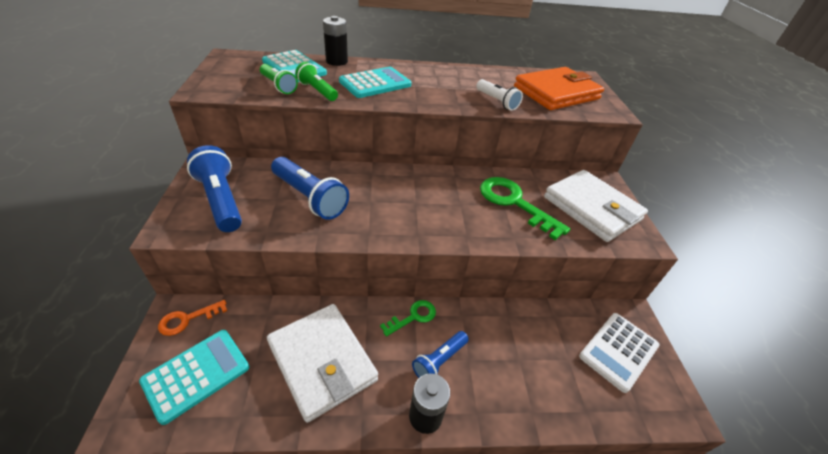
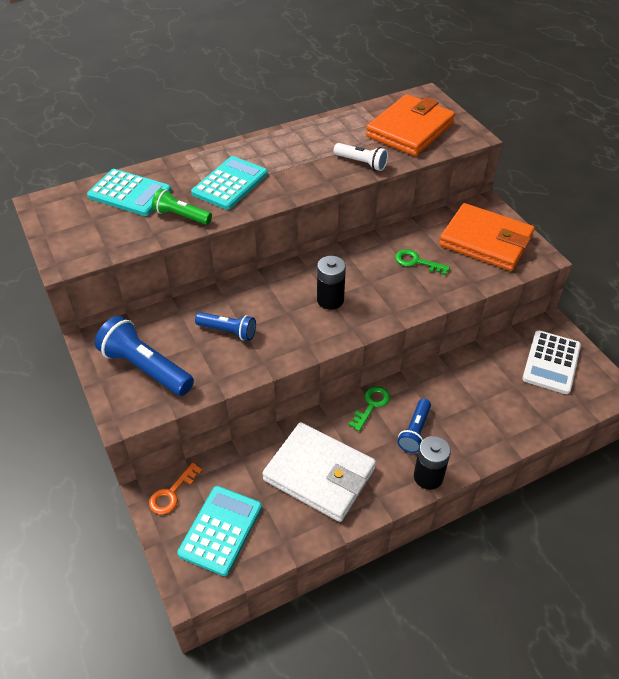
camera: 20 degrees left, 5 degrees up
green flashlight [260,64,298,94] -> none
blue flashlight [271,157,349,220] -> blue flashlight [195,312,256,341], size x0.60
black battery [323,16,348,66] -> black battery moved to [317,256,346,310]
green key [480,177,570,240] -> green key [395,249,450,275], size x0.55
white wallet [544,170,648,242] -> orange wallet [439,203,535,271]

